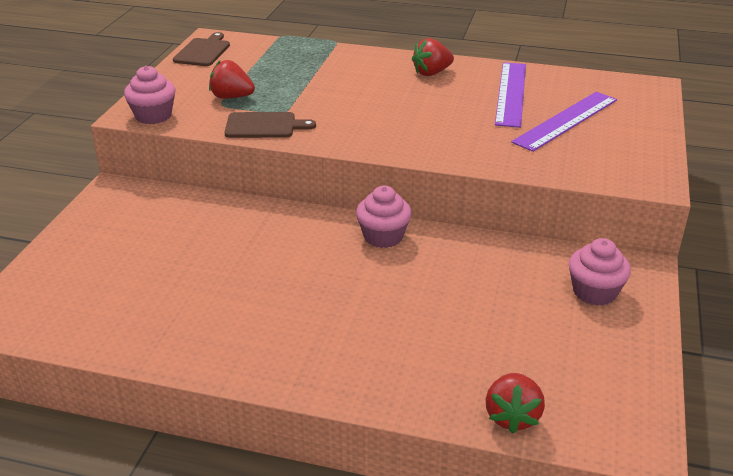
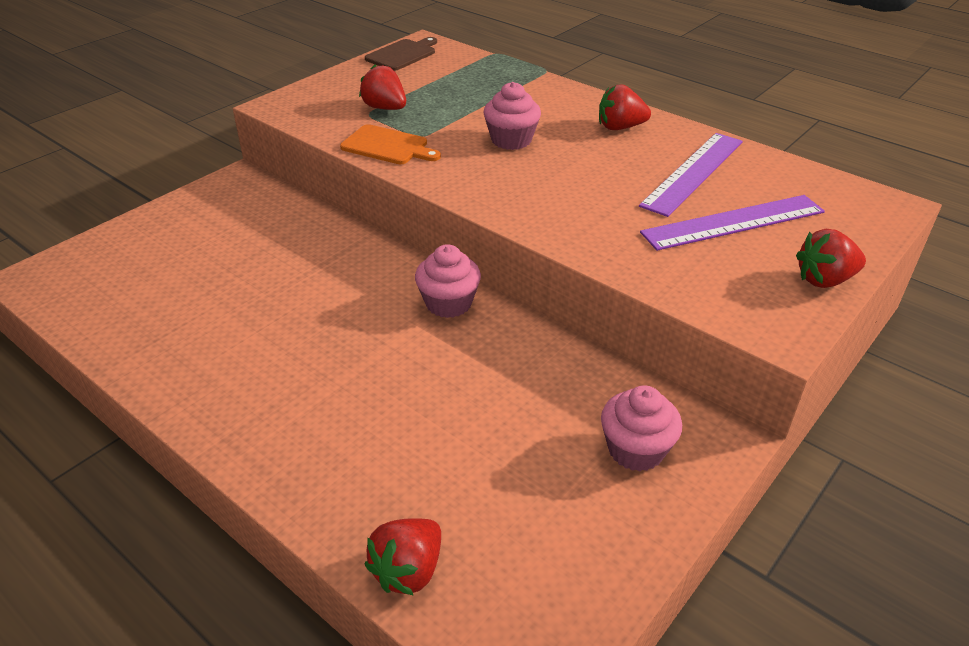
camera: 25 degrees right, 5 degrees up
pink cupcake [124,66,175,124] -> pink cupcake moved to [484,82,541,150]
brown cutting board [225,112,316,138] -> orange cutting board [340,124,441,164]
none -> red strawberry [796,229,866,288]

